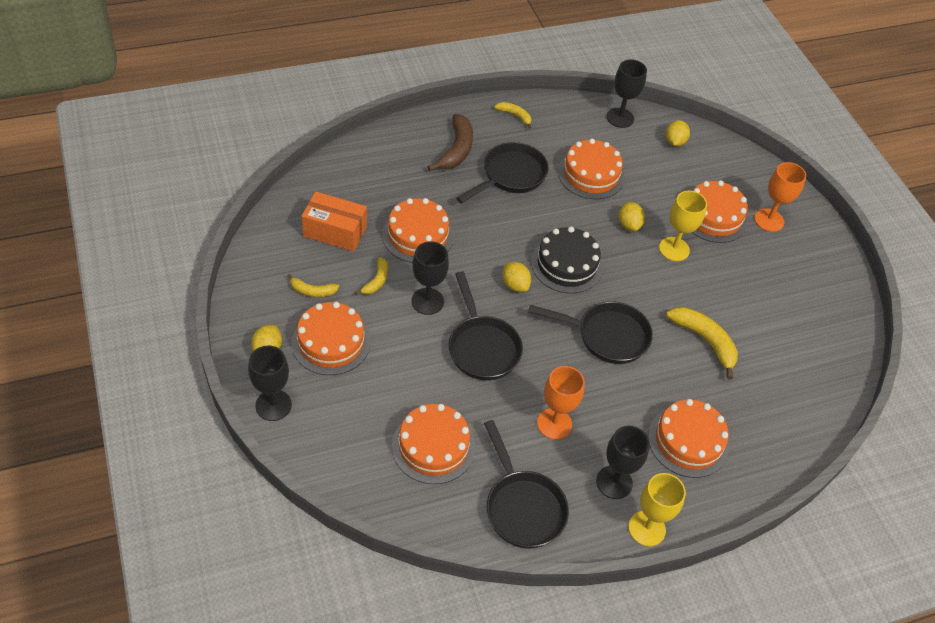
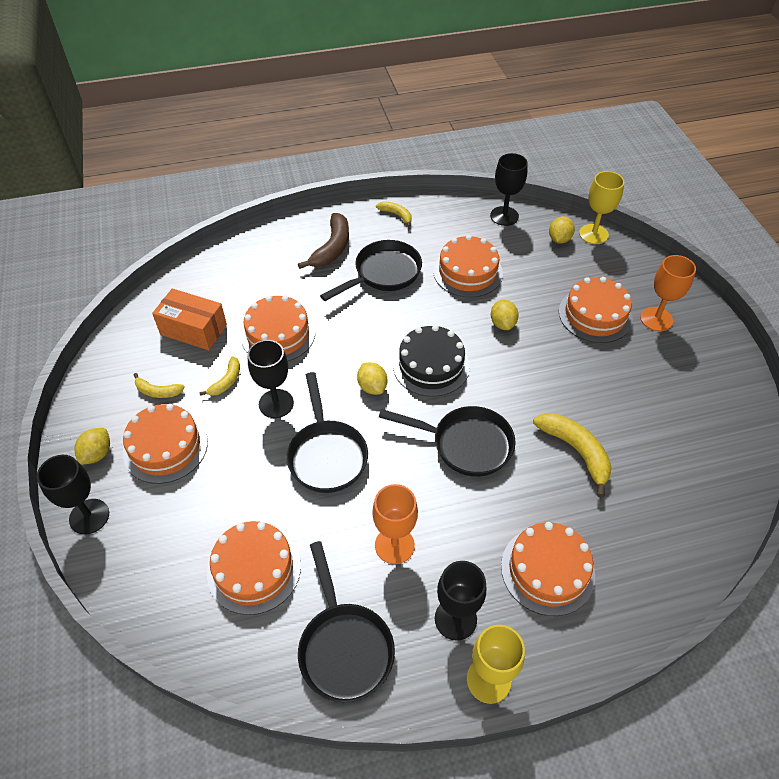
camera: 10 degrees right, 0 degrees up
yellow goblet [659,191,707,261] -> yellow goblet moved to [579,171,624,244]

